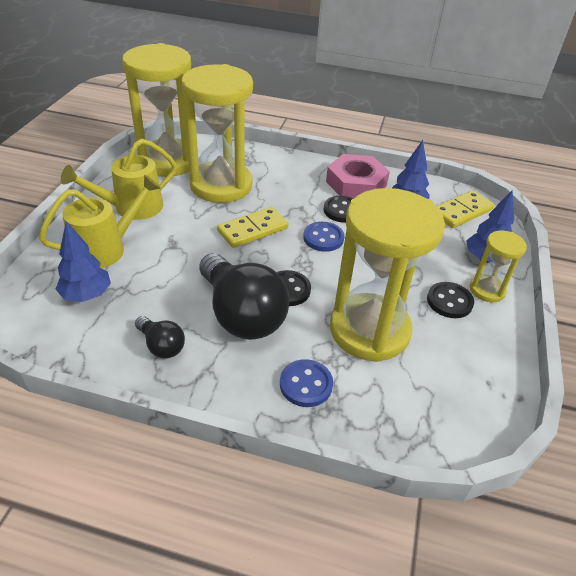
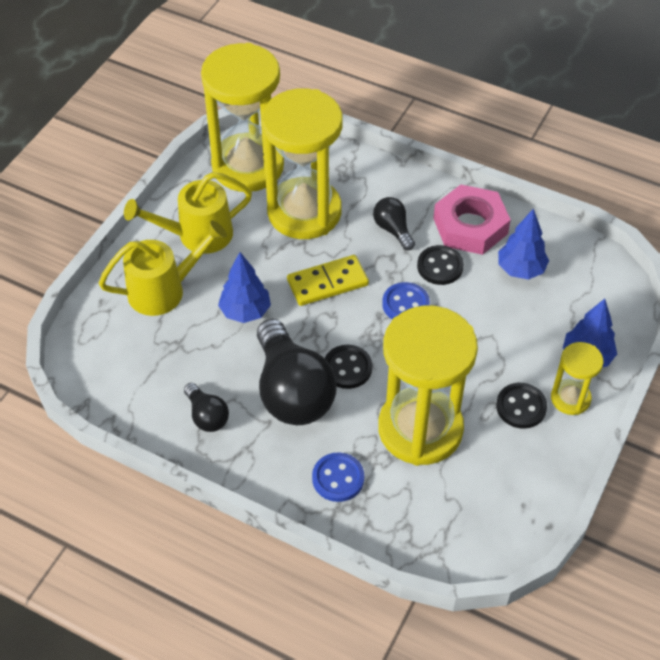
camera: 15 degrees right, 10 degrees up
blue tree [56,221,111,302] -> blue tree moved to [218,252,271,323]
yellow domino [437,190,494,228] -> none
none -> black light bulb [373,197,415,250]

